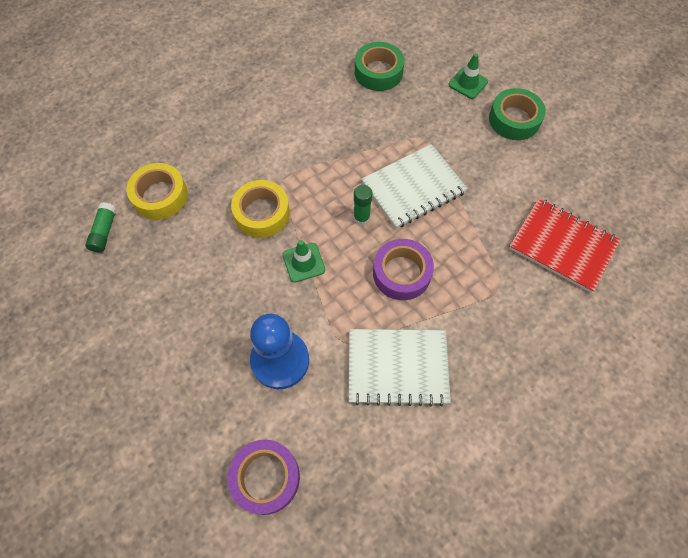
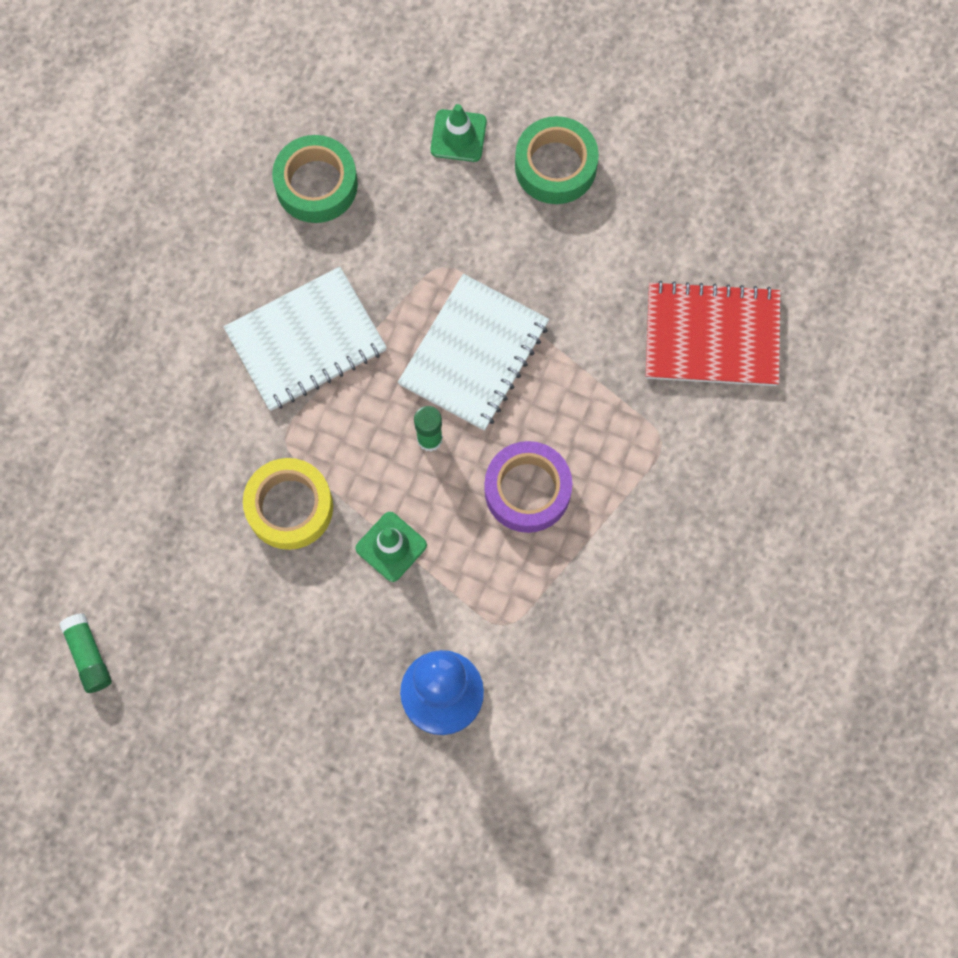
camera: 30 degrees left, 10 degrees up
yellow tape [127,163,188,220] -> none
purple tape [228,440,300,515] -> none
white notebook [349,329,451,407] -> white notebook moved to [224,267,387,411]

